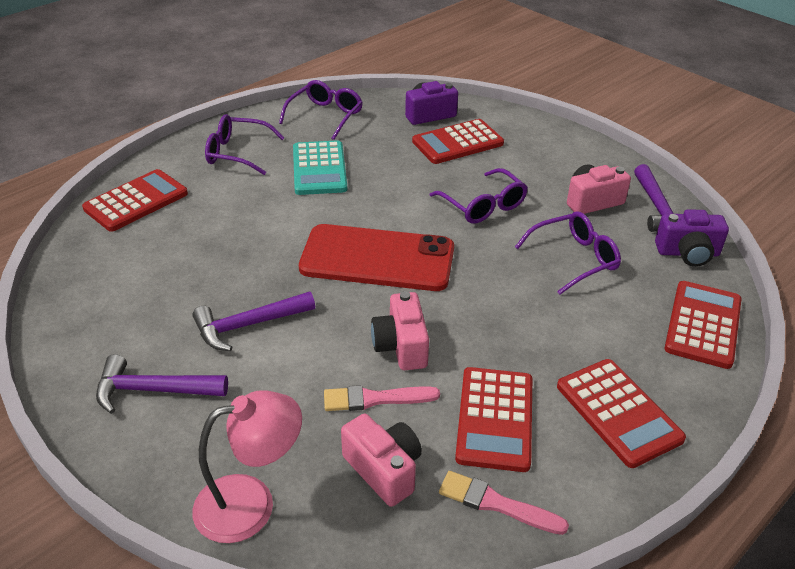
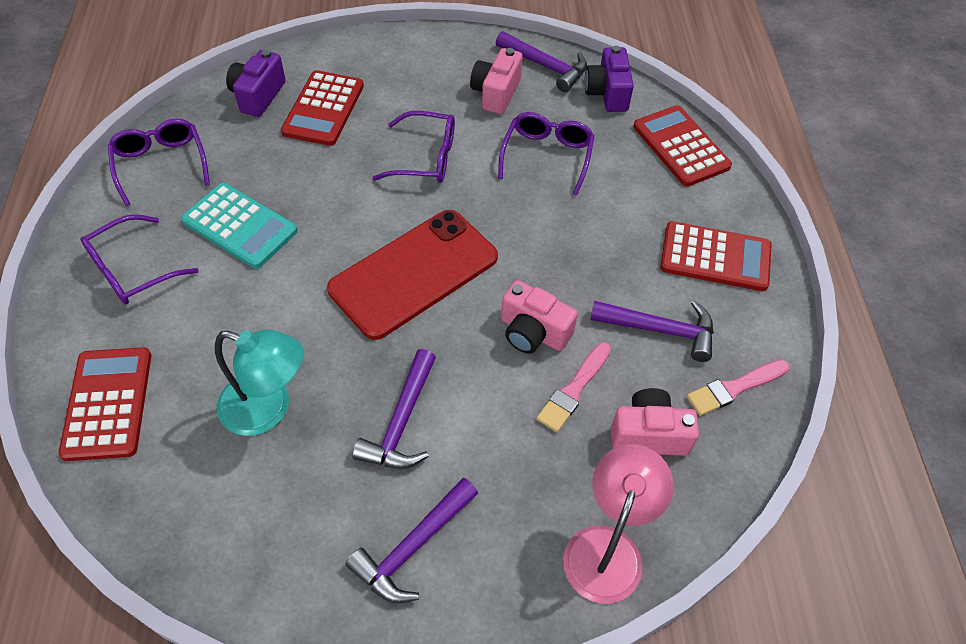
camera: 50 degrees left, 15 degrees up
red calculator [455,367,532,472] -> purple hammer [590,301,714,362]
purple camera [655,209,729,267] -> purple camera turned 135 degrees clockwise [584,46,634,112]
none -> turquoise lamp [215,330,304,436]

